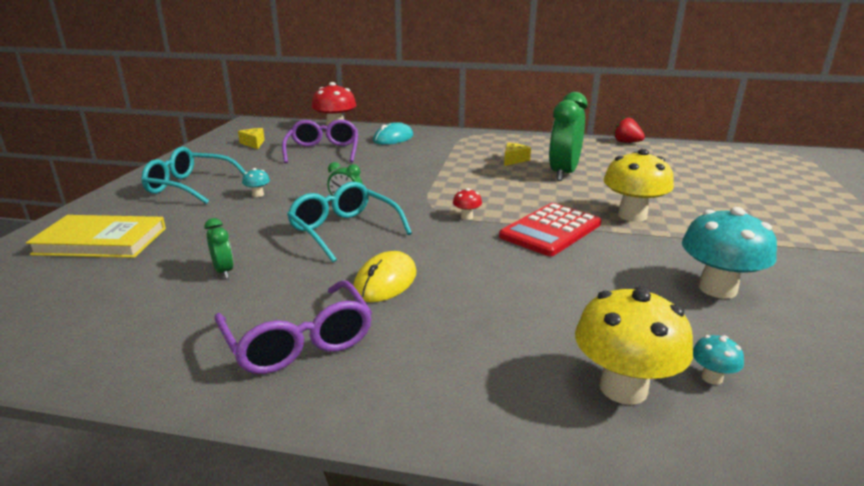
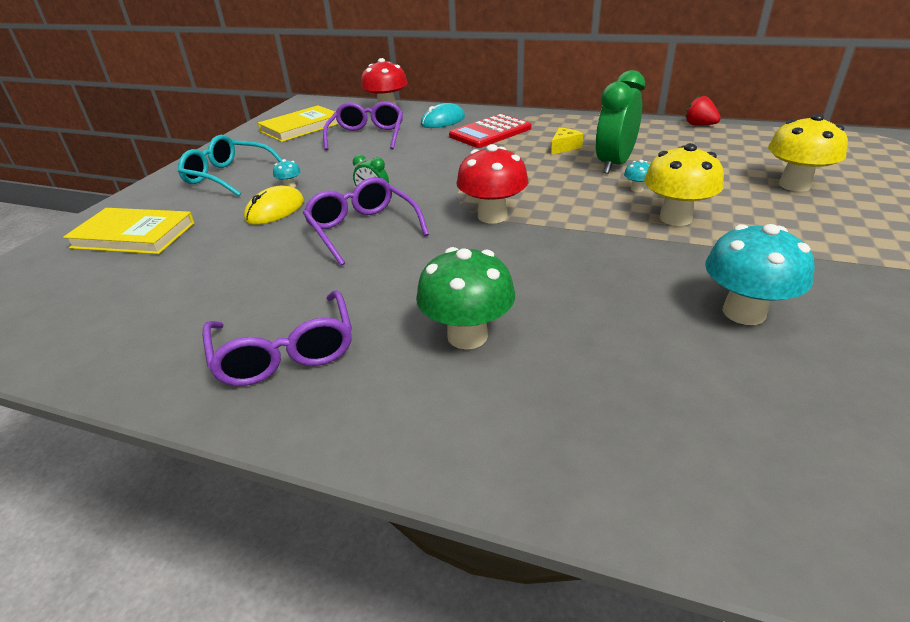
camera: 10 degrees right, 10 degrees up
green clock [205,218,233,279] -> none
yellow cheese [238,128,265,149] -> yellow book [258,105,339,142]
turquoise glasses [287,182,412,262] -> purple glasses [303,177,429,266]
yellow mouse [353,251,416,302] -> yellow mouse moved to [244,186,304,225]
red mushroom [453,188,482,220] -> red mushroom [456,144,528,223], size x2.26
red calculator [499,203,601,256] -> red calculator moved to [449,114,532,148]
yellow mushroom [575,286,693,405] -> yellow mushroom moved to [768,114,848,192]
turquoise mushroom [693,335,744,385] -> turquoise mushroom moved to [624,160,650,192]
none -> green mushroom [416,247,515,350]

